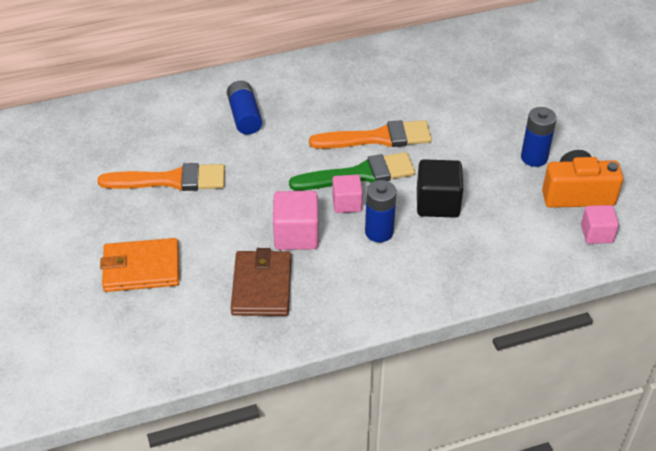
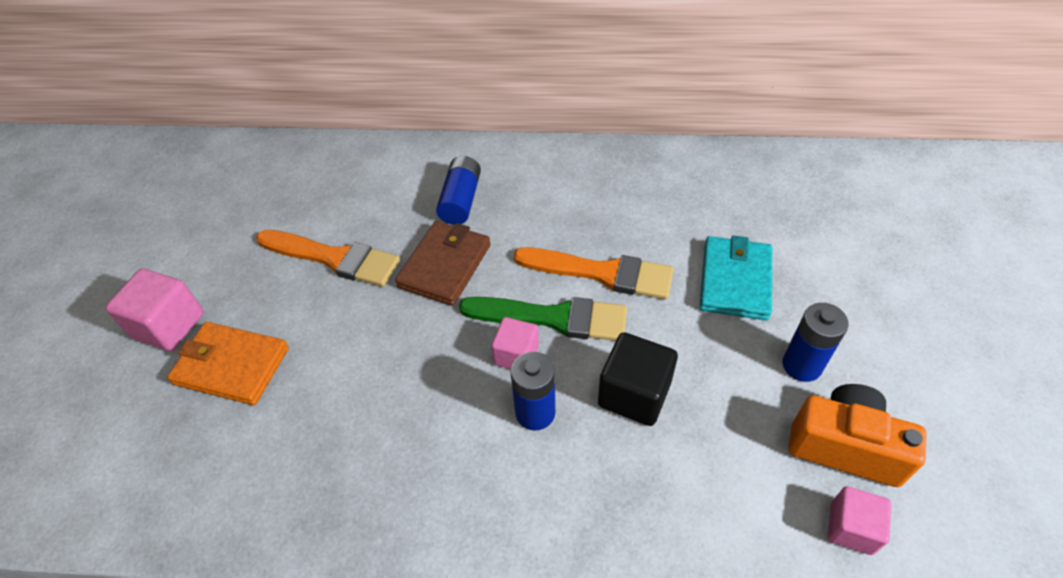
camera: 25 degrees right, 5 degrees up
brown wallet [231,248,291,316] -> brown wallet moved to [395,221,491,306]
pink cube [273,191,319,250] -> pink cube moved to [105,268,204,351]
none -> turquoise wallet [700,235,772,320]

